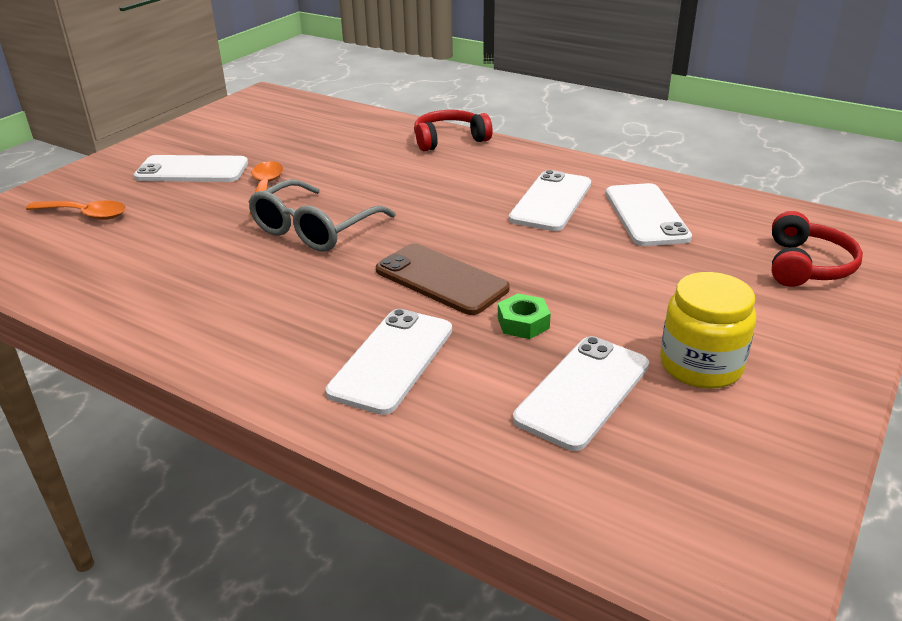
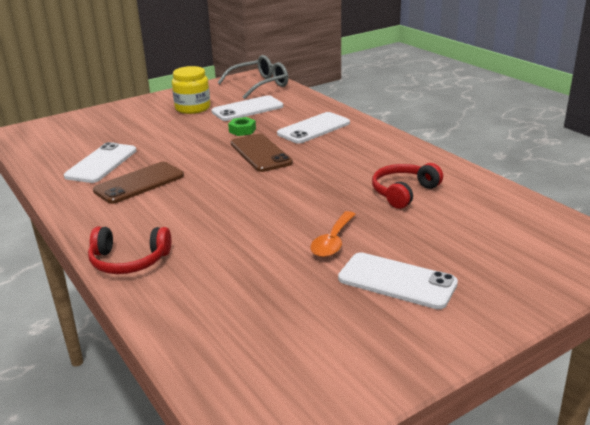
camera: 155 degrees left, 5 degrees down
orange spoon [26,200,126,220] -> none
grey glasses [249,179,396,252] -> grey glasses moved to [217,55,288,99]
white phone [509,170,591,231] -> brown phone [93,162,184,204]
red headphones [772,211,863,287] -> red headphones moved to [372,163,443,209]

